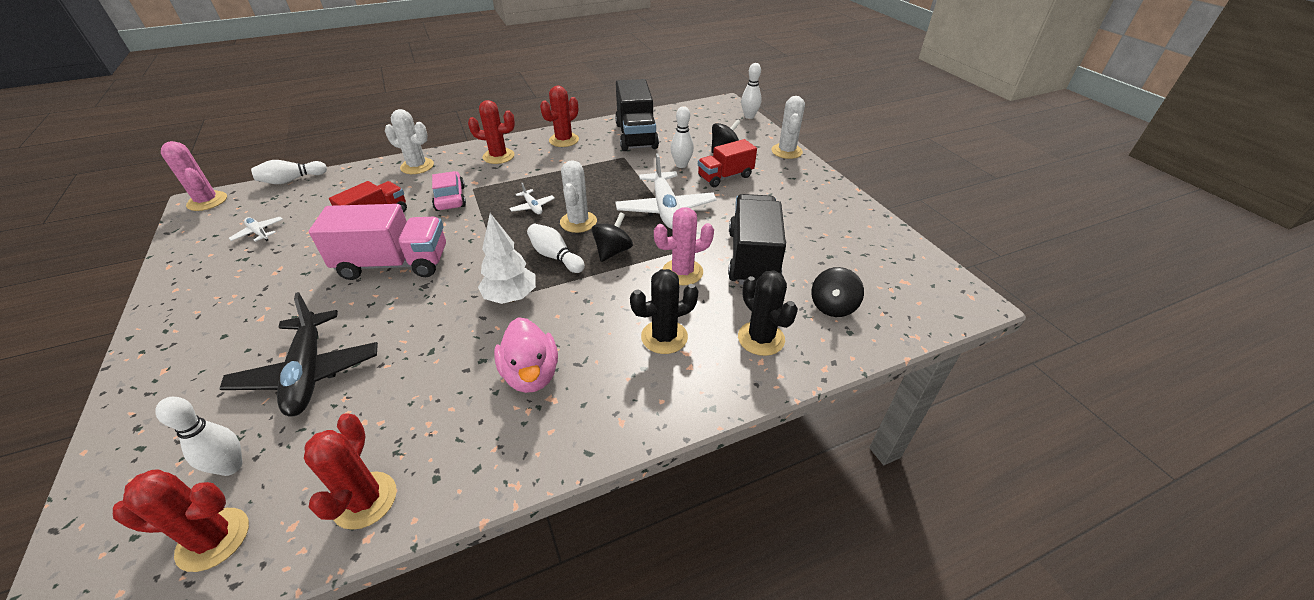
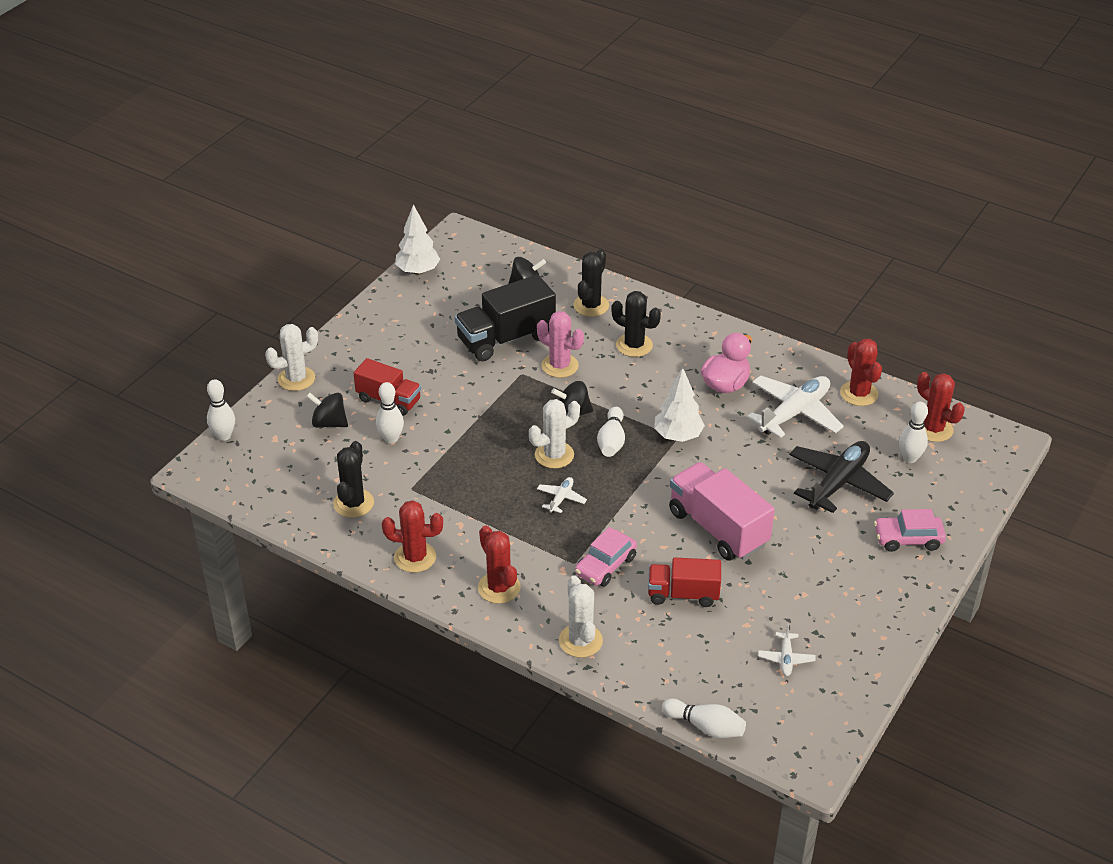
camera: 125 degrees left, 0 degrees up
pink cactus [161,141,227,211] -> none
red cactus [304,413,397,530] -> red cactus turned 75 degrees counterclockwise [840,339,882,406]
black truck [615,79,659,151] -> black cactus [333,441,374,518]
white plane [615,153,717,229] -> white plane moved to [747,375,844,438]
none -> white tree [395,204,440,275]
none -> pink car [874,509,946,552]

